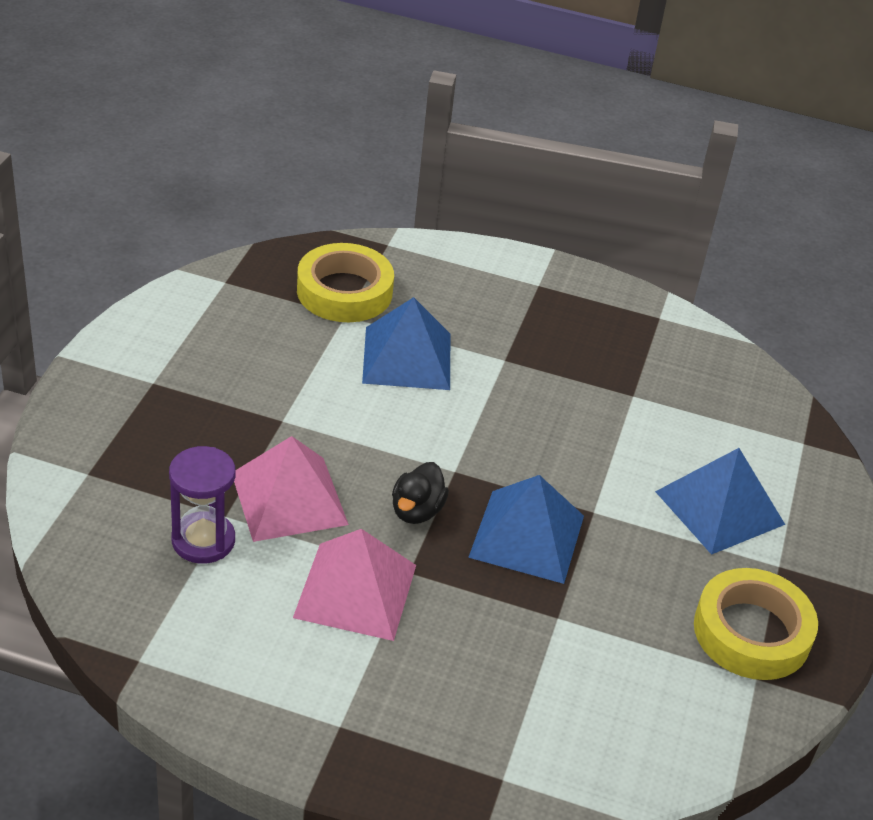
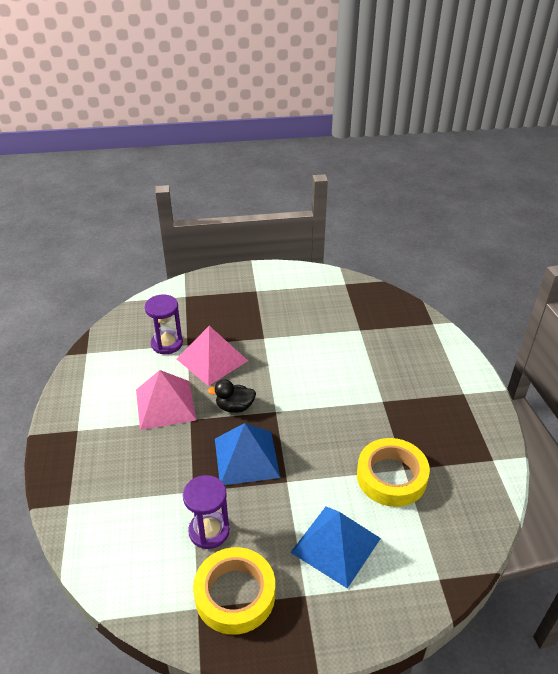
camera: 70 degrees right, 0 degrees up
yellow tape [297,243,394,322] -> yellow tape moved to [357,438,430,507]
blue pyramid [362,297,450,390] -> none
none -> purple hourglass [183,475,230,549]

